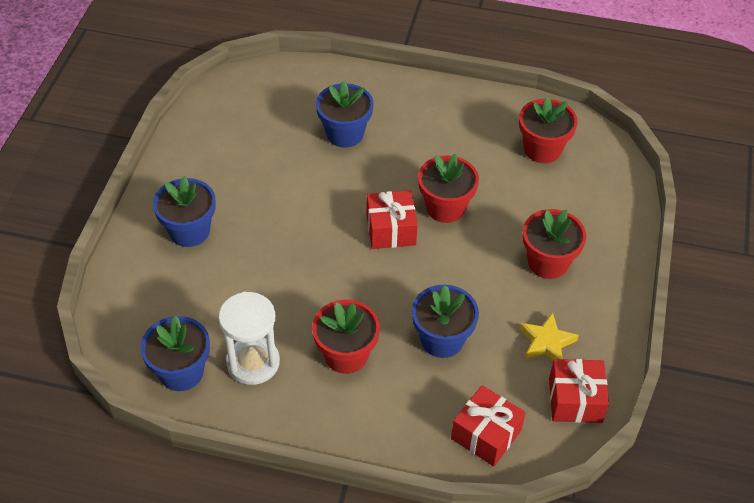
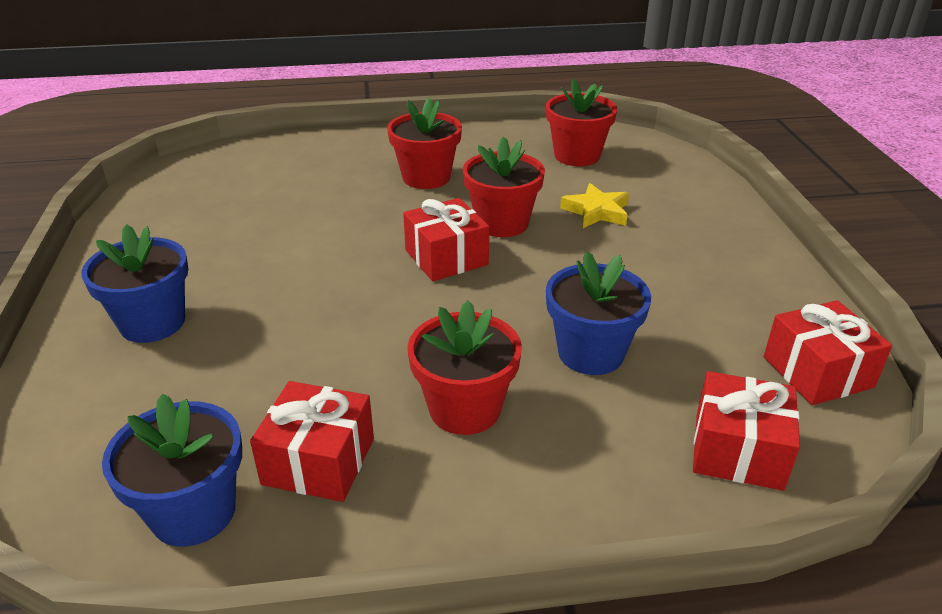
camera: 20 degrees left, 15 degrees down
white hourglass [219,292,280,385] -> red gift [250,381,374,502]
blue flower pot [316,81,374,148] -> none
yellow star [519,312,579,360] -> yellow star moved to [560,183,629,228]
red flower pot [523,209,586,279] -> red flower pot moved to [387,98,462,189]

